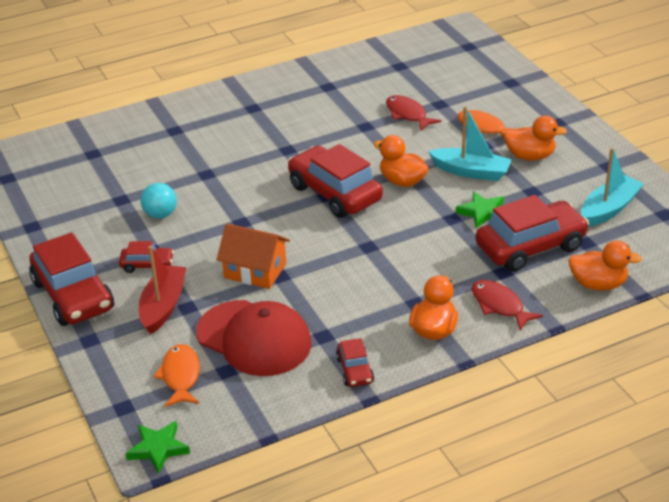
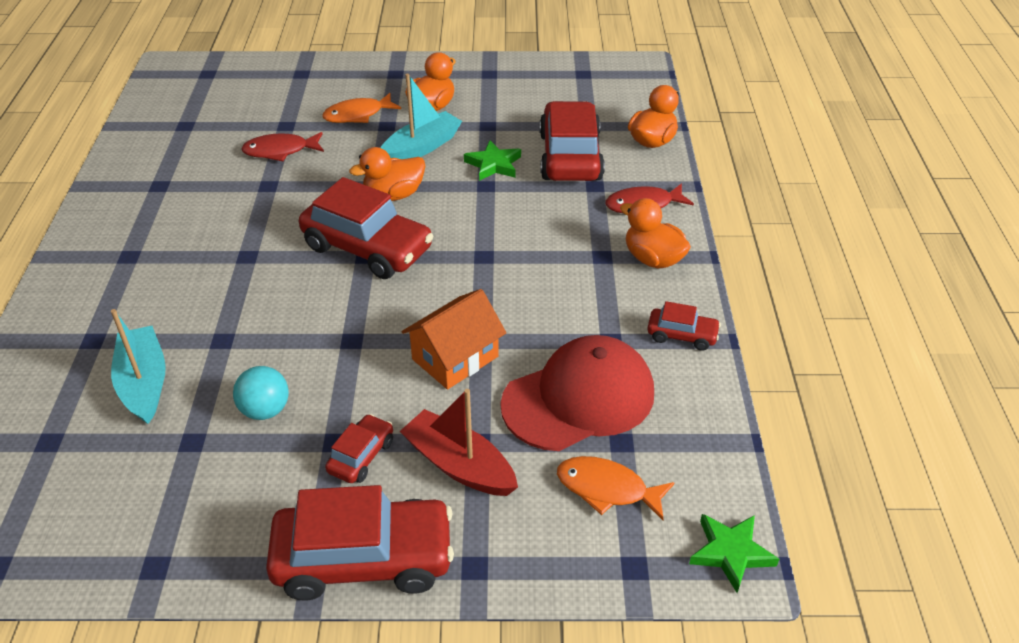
camera: 65 degrees left, 5 degrees up
red car [288,144,383,218] -> red car turned 135 degrees counterclockwise [299,177,434,279]
turquoise boat [581,148,644,226] -> turquoise boat moved to [111,309,166,424]

